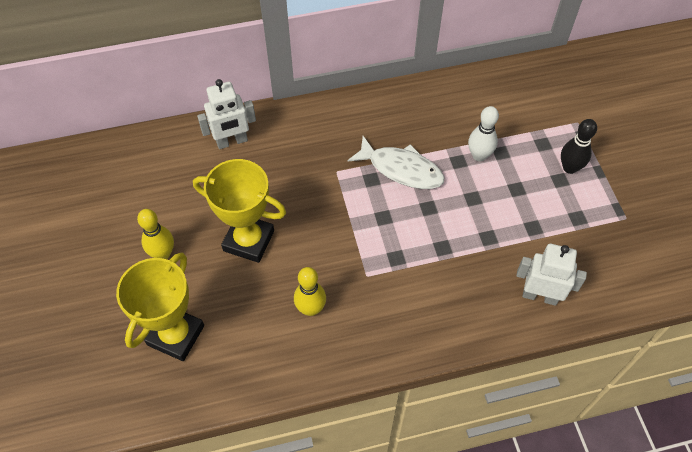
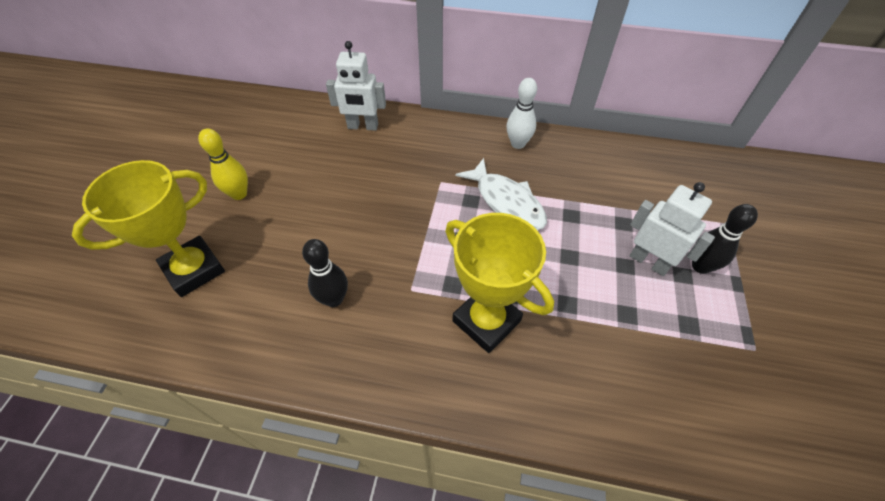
camera: 25 degrees right, 5 degrees down
yellow trophy [193,159,286,263] -> yellow trophy moved to [445,213,554,353]
yellow bowling pin [294,267,326,316] -> black bowling pin [302,239,348,307]
white bowling pin [468,106,499,161] -> white bowling pin moved to [507,78,537,149]
white robot [516,244,587,306] -> white robot moved to [630,182,715,276]

